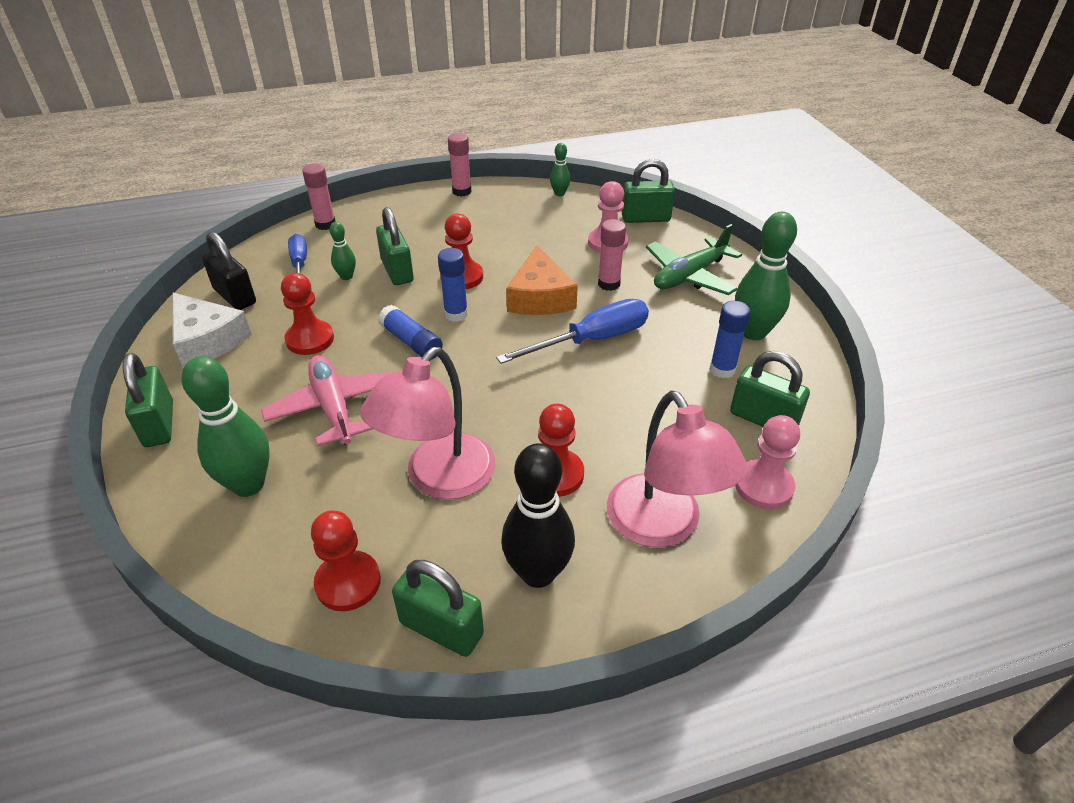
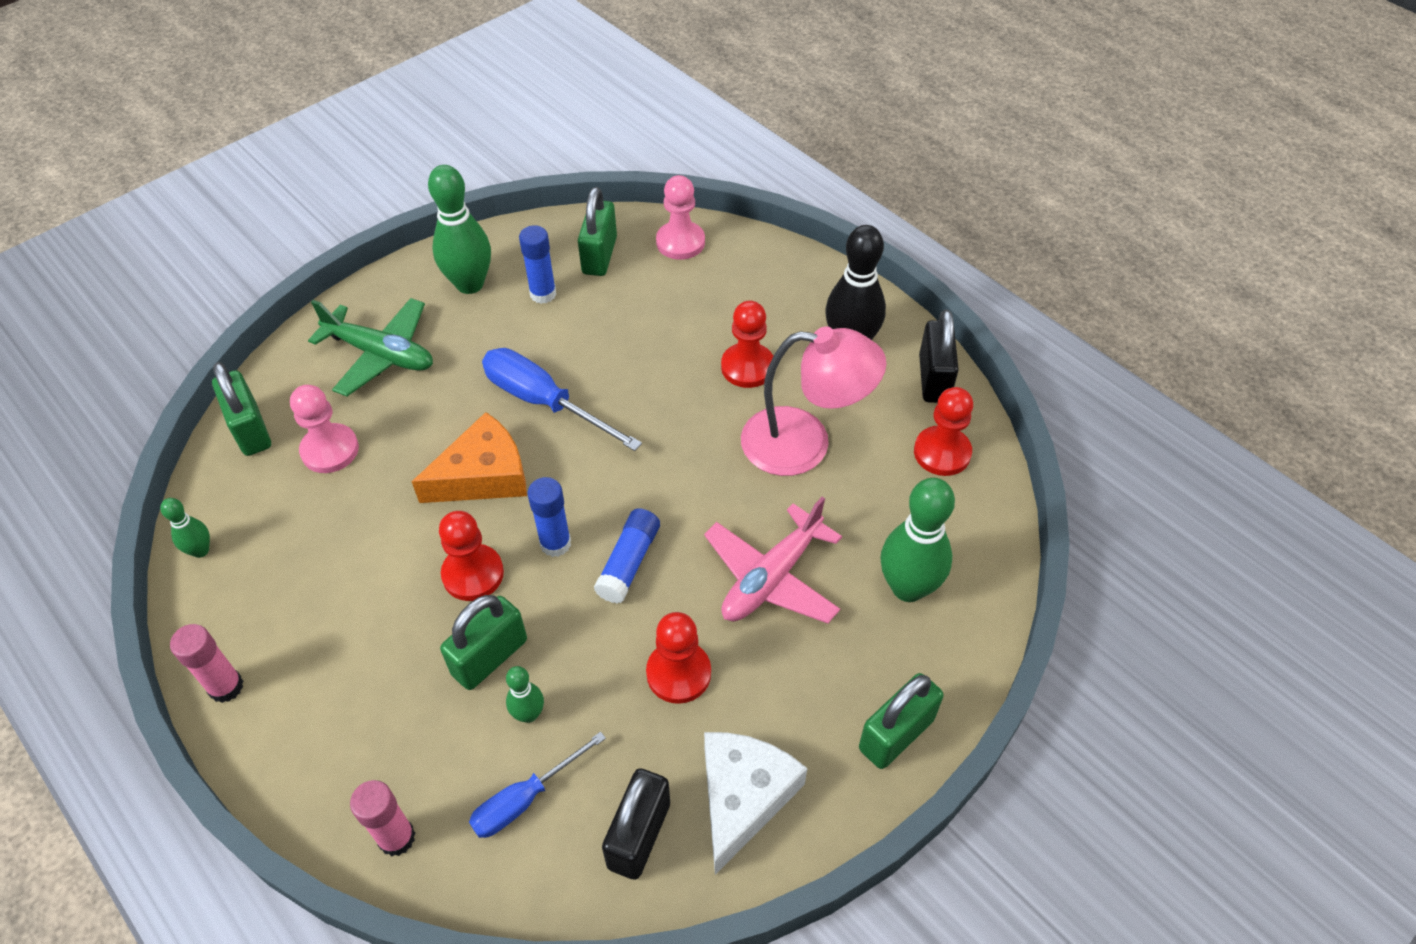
camera: 115 degrees left, 10 degrees up
green padlock [392,560,484,657] -> black padlock [919,310,959,403]
pink glue stick [598,219,626,291] -> none
pink lamp [607,391,748,547] -> none

